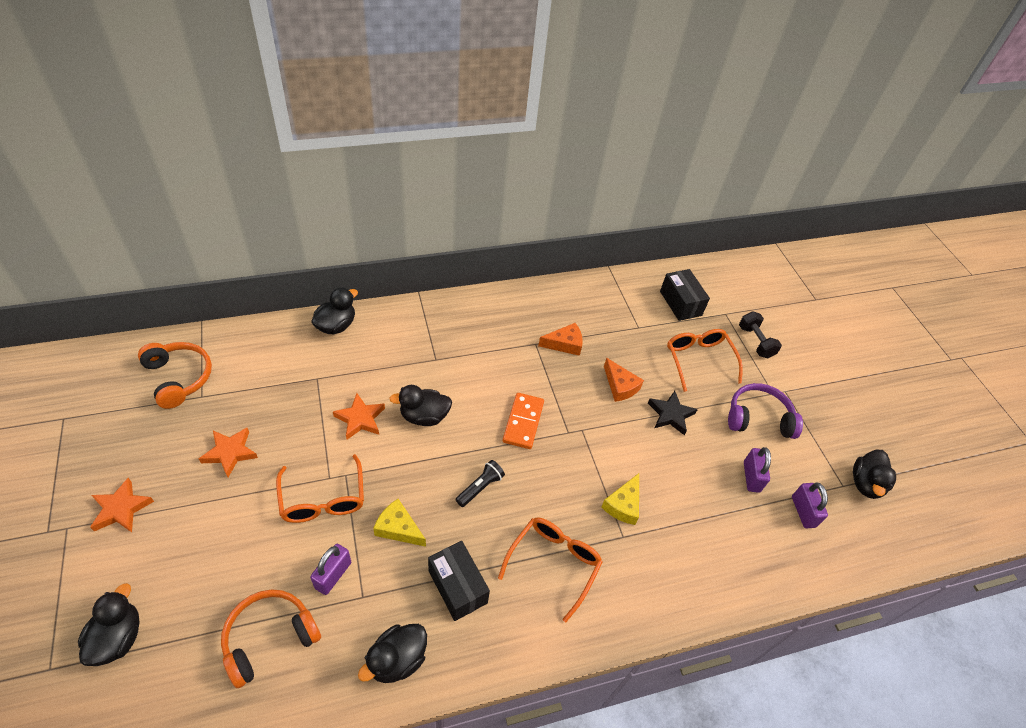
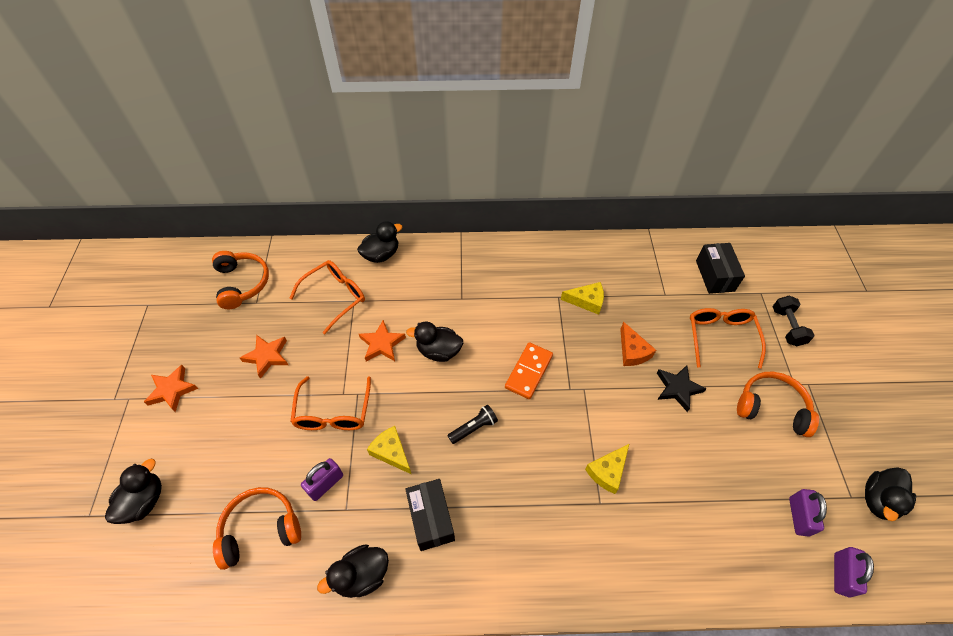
camera: 20 degrees right, 5 degrees up
orange glasses [498,518,603,622] -> orange glasses moved to [290,260,365,334]
orange cheese [538,323,583,356] -> yellow cheese [561,282,604,315]
purple headphones [728,383,803,439] -> orange headphones [737,371,819,437]
purple padlock [744,447,771,493] -> purple padlock moved to [834,547,874,597]

